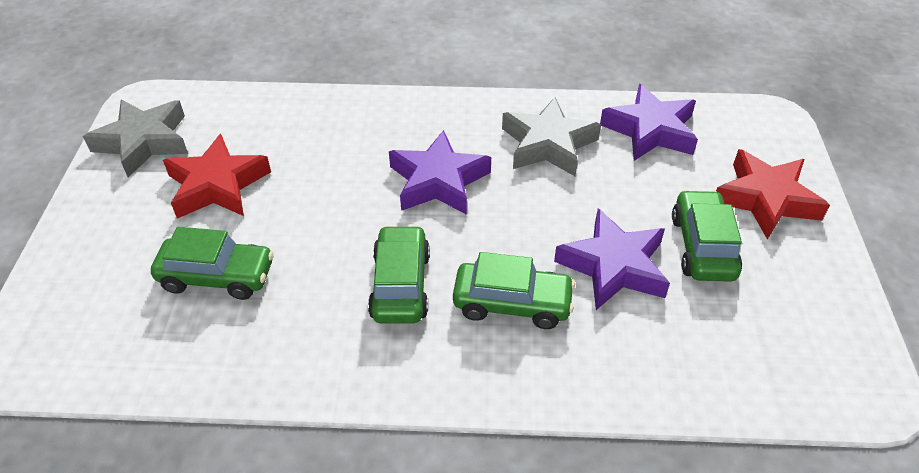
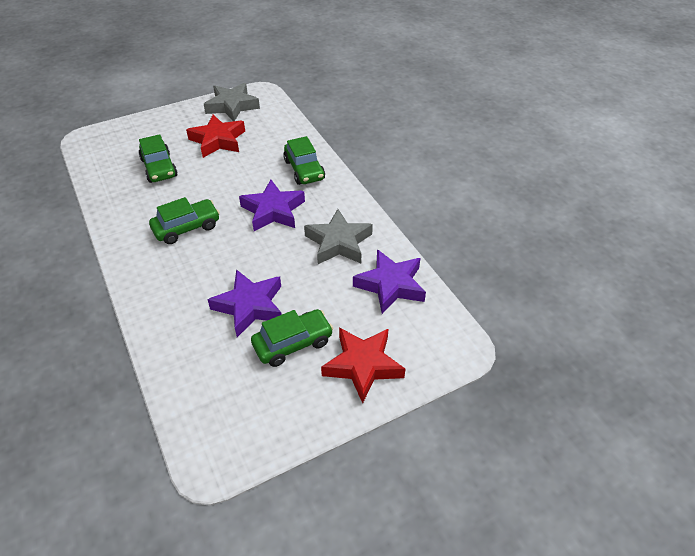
camera: 60 degrees right, 0 degrees up
green car [453,252,575,329] -> green car moved to [283,136,325,185]

